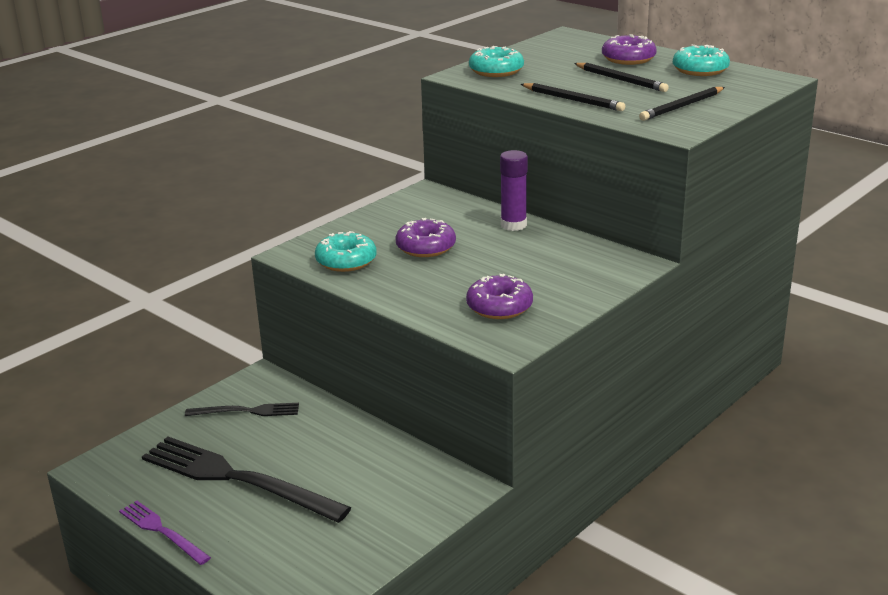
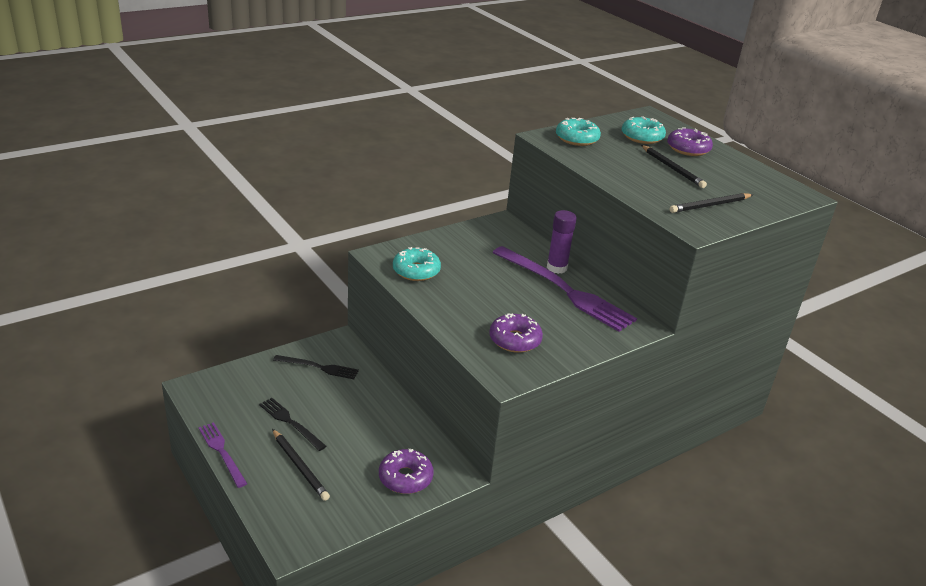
camera: 10 degrees right, 5 degrees up
black fork [142,437,352,523] -> black fork [259,398,326,451], size x0.51
purple donut [395,218,456,257] -> purple donut moved to [379,449,434,494]
black pencil [521,83,625,111] -> black pencil moved to [272,429,330,501]
turquoise donut [673,45,730,76] -> turquoise donut moved to [622,116,666,144]
none -> purple fork [492,246,637,332]

